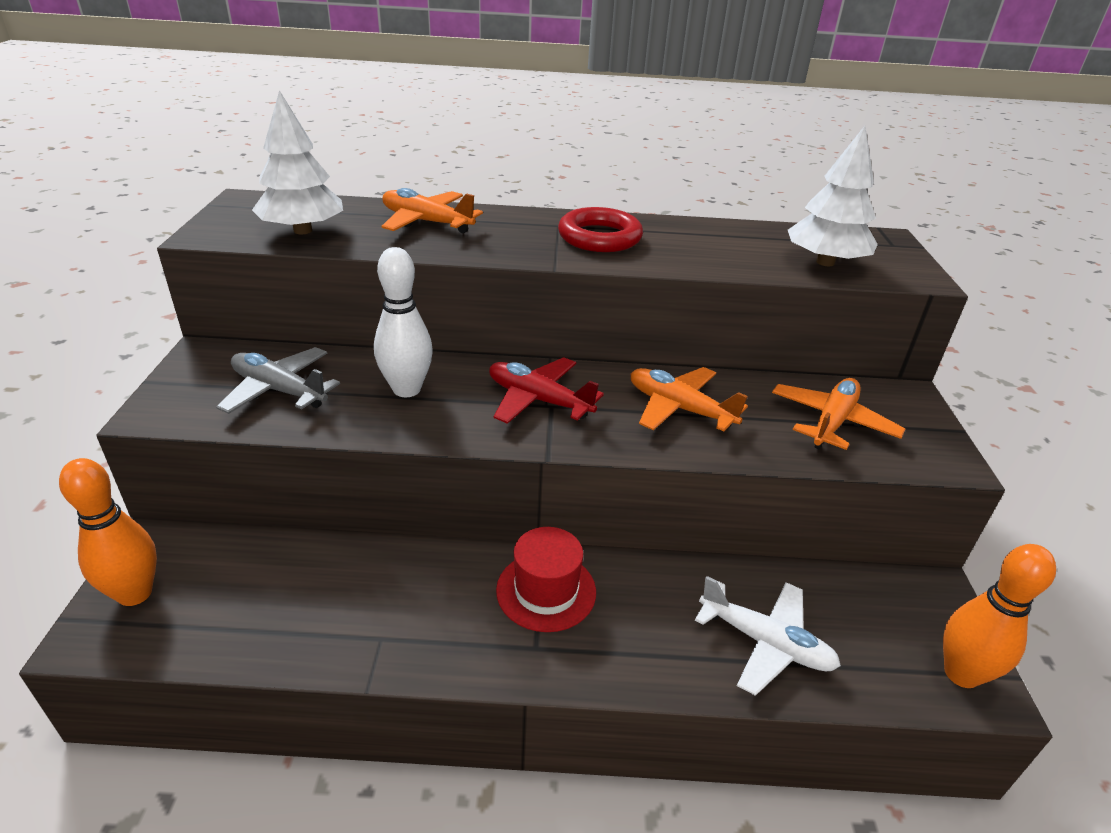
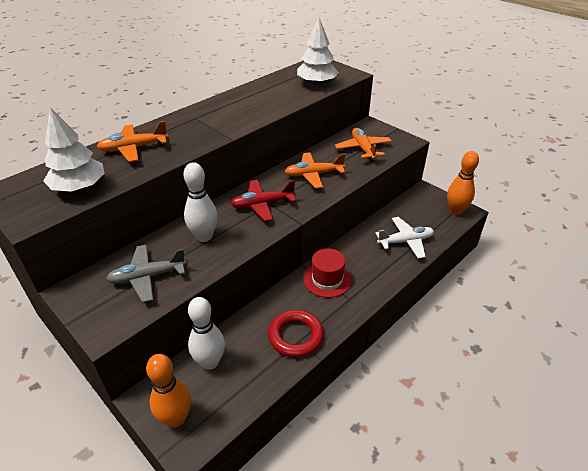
camera: 45 degrees left, 5 degrees up
red ring [558,207,643,252] -> red ring moved to [268,310,324,358]
none -> white bowling pin [188,297,225,370]

